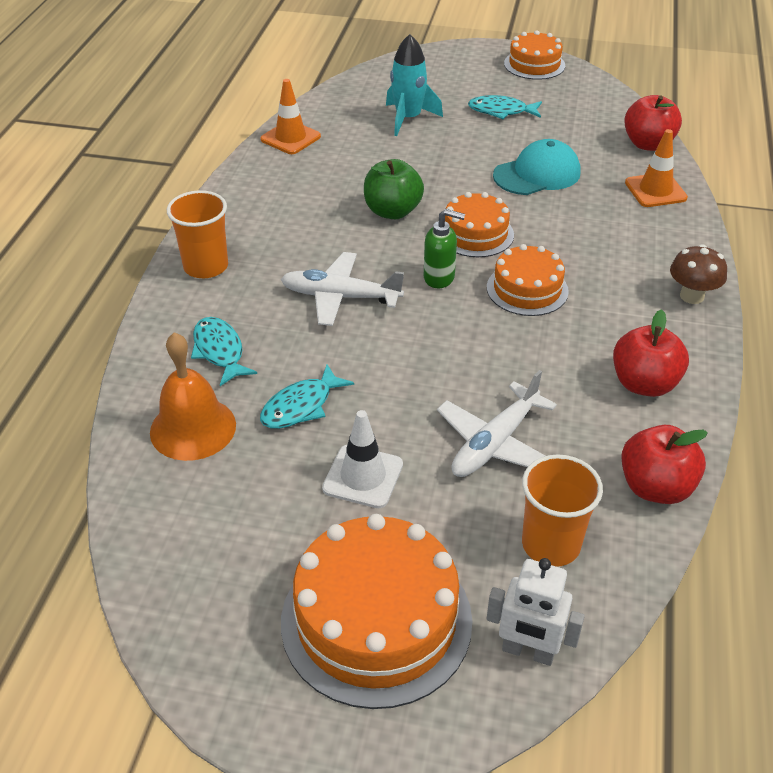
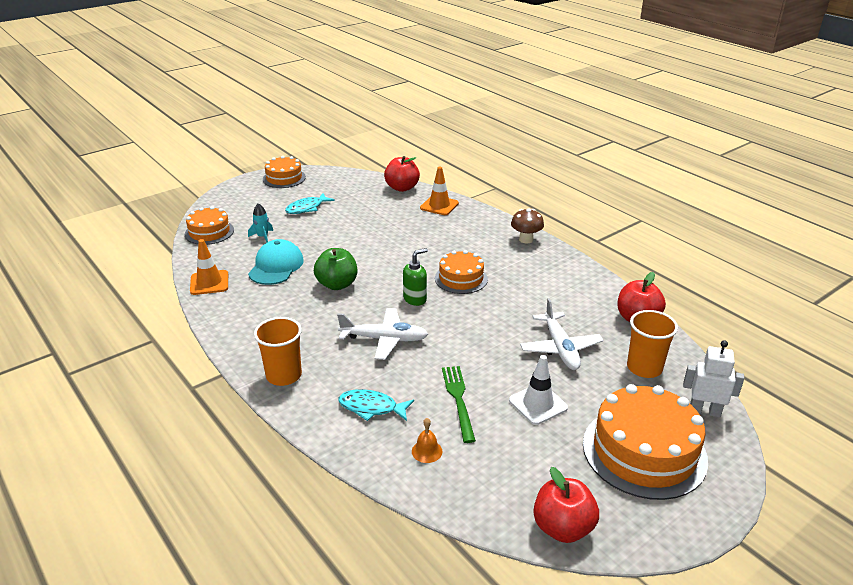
camera: 50 degrees left, 10 degrees down
orange bell [150,332,236,461] -> orange bell [412,418,442,463], size x0.48
turquoise fish [260,364,354,429] -> green fork [442,366,476,443]
white plane [281,252,404,326] -> white plane turned 135 degrees counterclockwise [337,308,428,360]
turquoise rocket [386,34,443,136] -> turquoise rocket [248,203,273,243], size x0.58
orange cake [445,192,514,257] -> orange cake moved to [185,206,234,245]
white robot [487,558,585,666] -> white robot turned 135 degrees counterclockwise [683,340,744,418]
turquoise cap [493,139,580,195] -> turquoise cap moved to [248,239,304,285]
red apple [613,309,689,397] -> red apple moved to [533,467,599,543]

